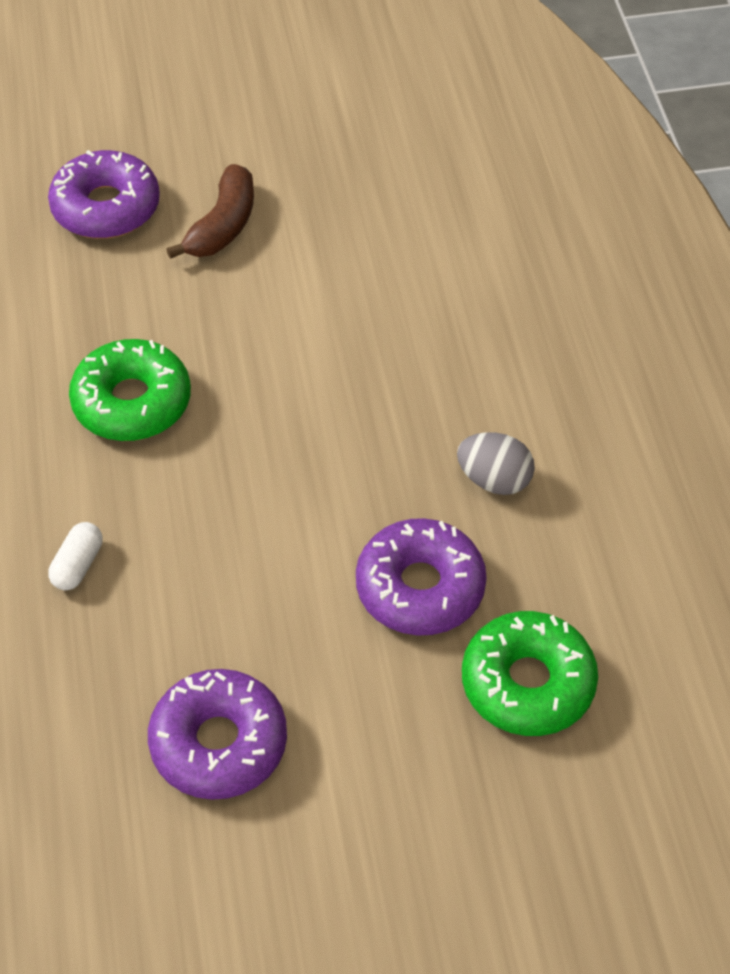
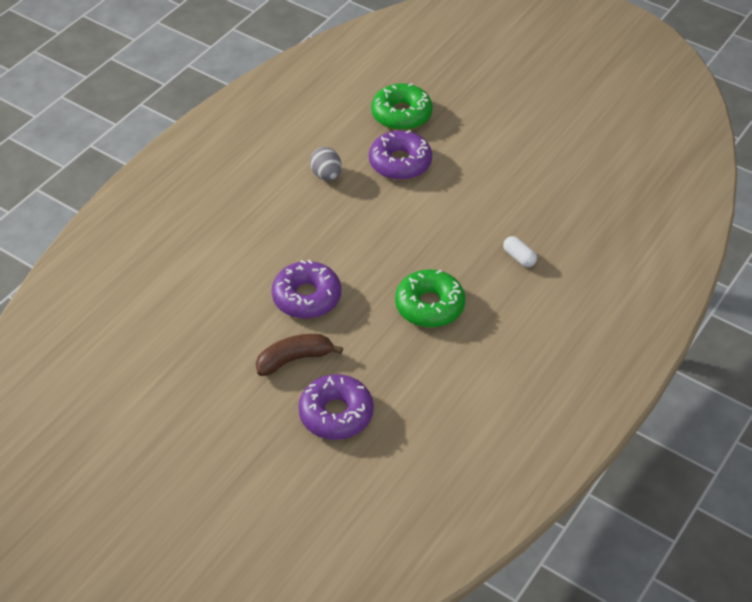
camera: 135 degrees left, 5 degrees down
white capsule [48,522,103,590] -> white capsule turned 75 degrees clockwise [503,236,537,267]
purple donut [148,669,287,800] -> purple donut moved to [272,260,341,319]

